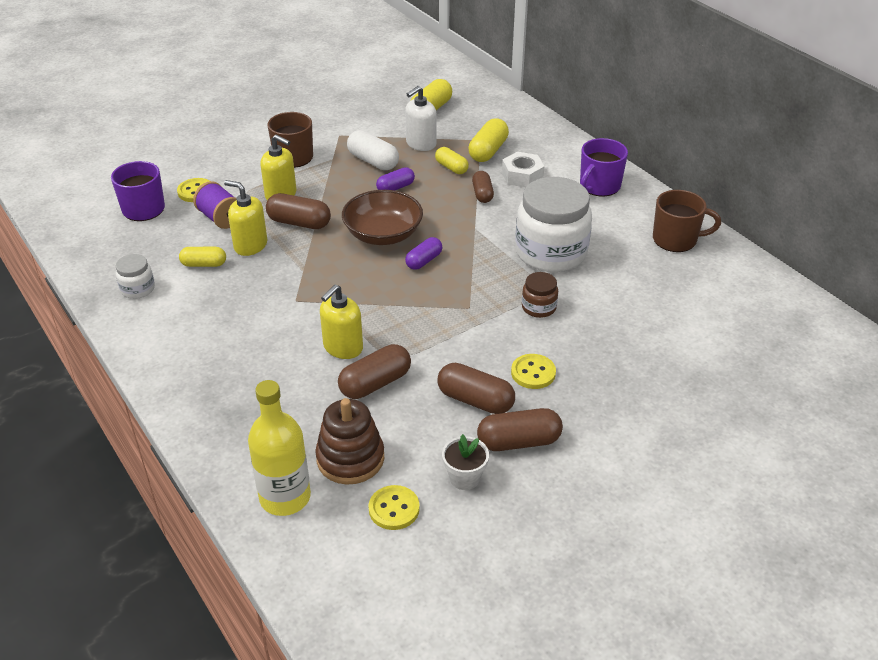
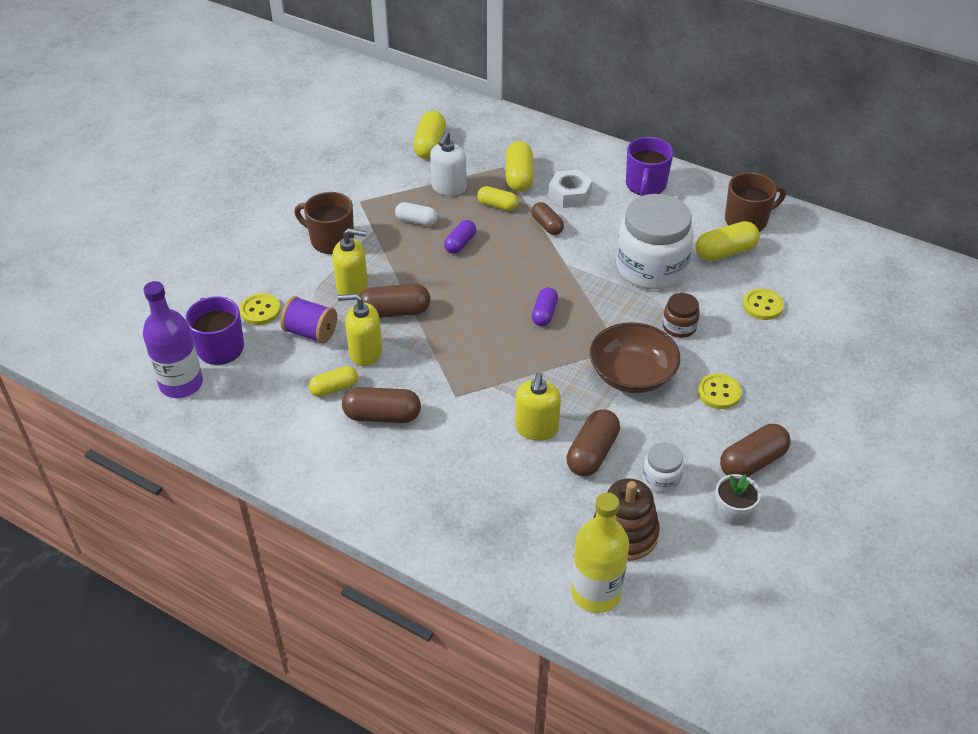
camera: 25 degrees left, 5 degrees up
white jar [116,254,155,299] -> white jar moved to [642,442,684,493]
brown bowl [342,190,423,245] -> brown bowl moved to [590,322,680,393]
white capsule [347,130,399,170] -> white capsule [395,202,438,226], size x0.66
yellow button [369,485,420,530] -> yellow button moved to [743,288,784,320]
brown capsule [438,363,515,414] -> brown capsule moved to [342,387,421,423]
none -> purple bottle [143,281,203,398]
none -> yellow capsule [696,221,760,261]

